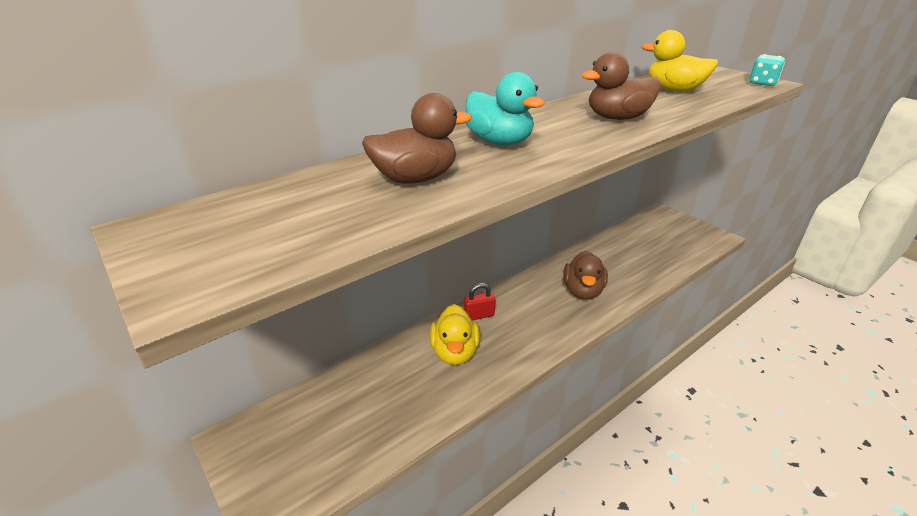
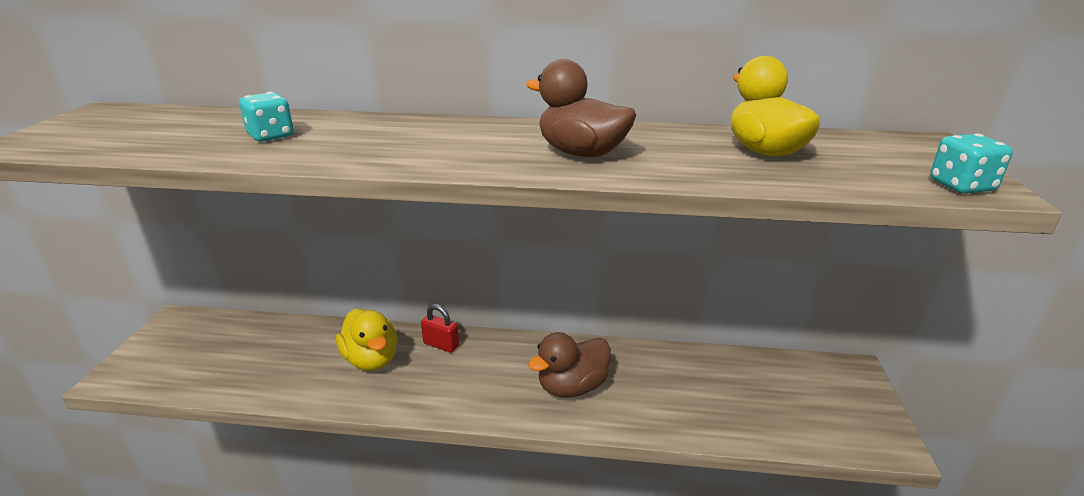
camera: 45 degrees right, 5 degrees down
brown duck [362,93,472,183] -> turquoise dice [239,92,294,142]
yellow duck [430,304,480,365] -> yellow duck turned 75 degrees counterclockwise [336,308,397,371]
turquoise duck [465,72,545,145] -> none

